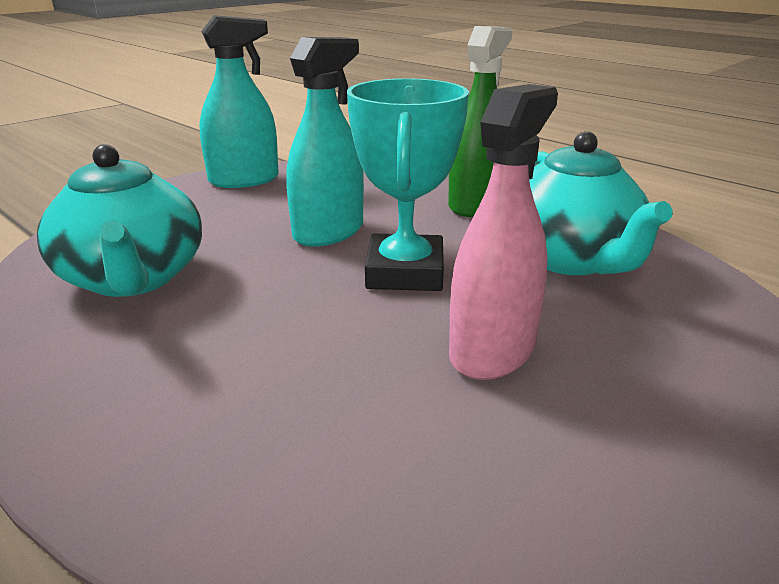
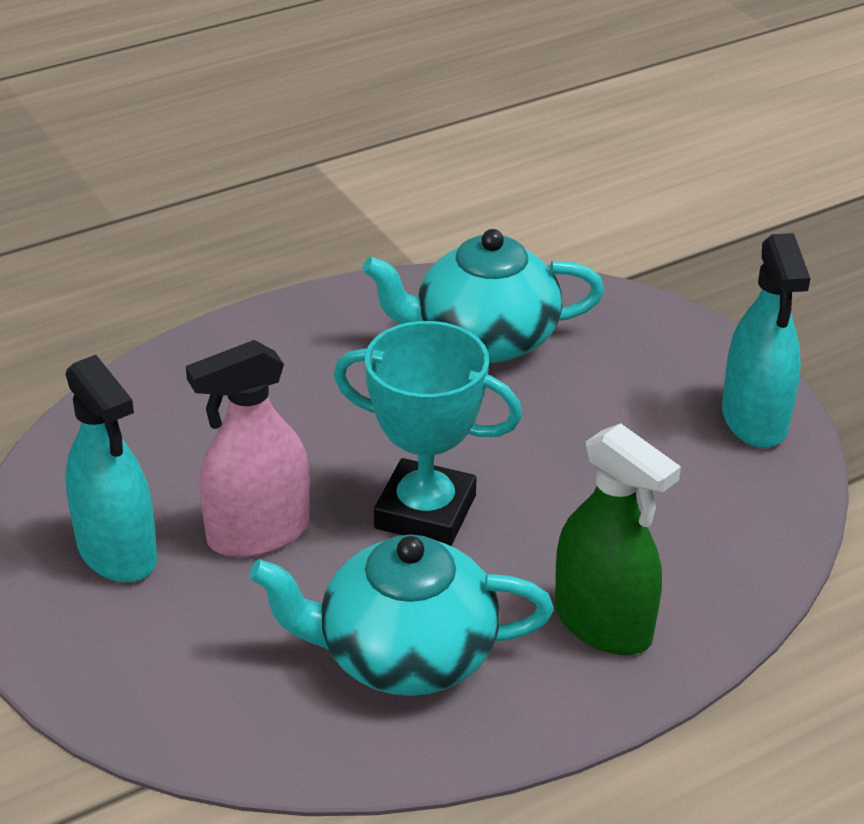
camera: 105 degrees right, 10 degrees up
turquoise spray bottle [286,37,364,247] -> turquoise spray bottle moved to [65,355,157,583]
pink spray bottle [449,84,558,380] -> pink spray bottle turned 105 degrees clockwise [186,340,310,558]

